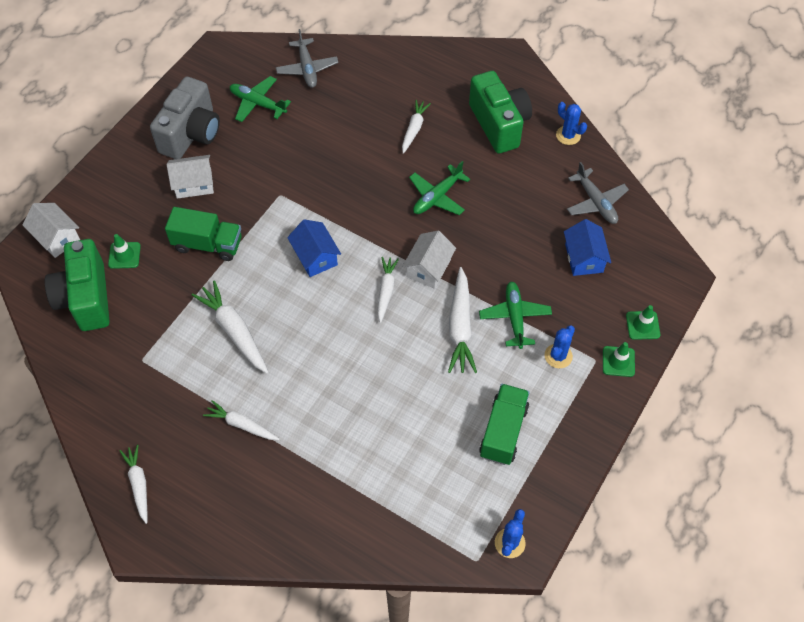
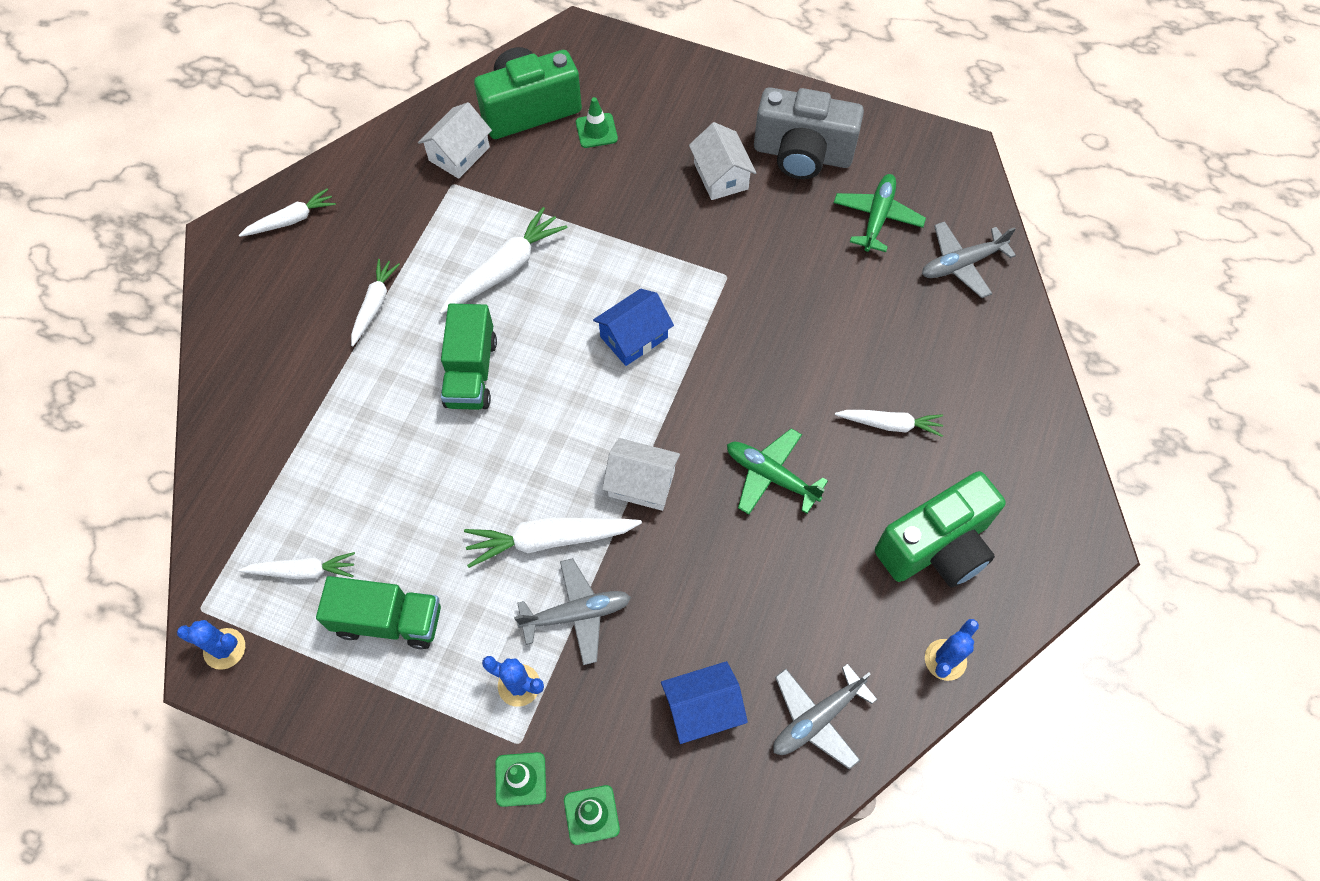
camera: 80 degrees right, 5 degrees up
white house [23,203,80,258] -> white house moved to [418,102,492,179]
green truck [165,207,242,261] -> green truck moved to [441,304,497,410]
white carrot [378,257,399,323] -> white carrot moved to [239,552,355,579]
green plane [479,282,552,349] -> grey plane [514,558,631,665]

